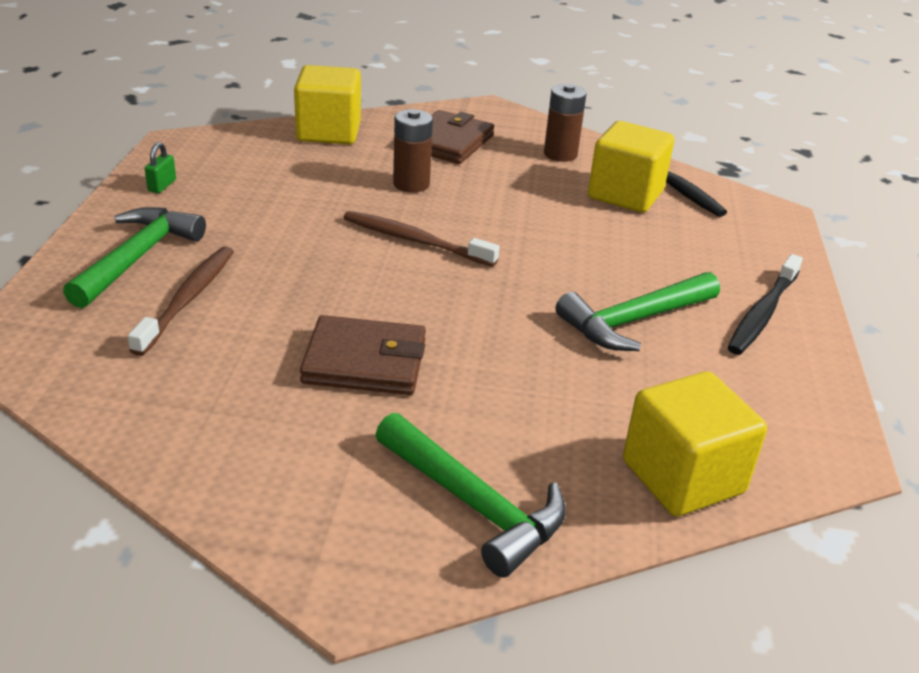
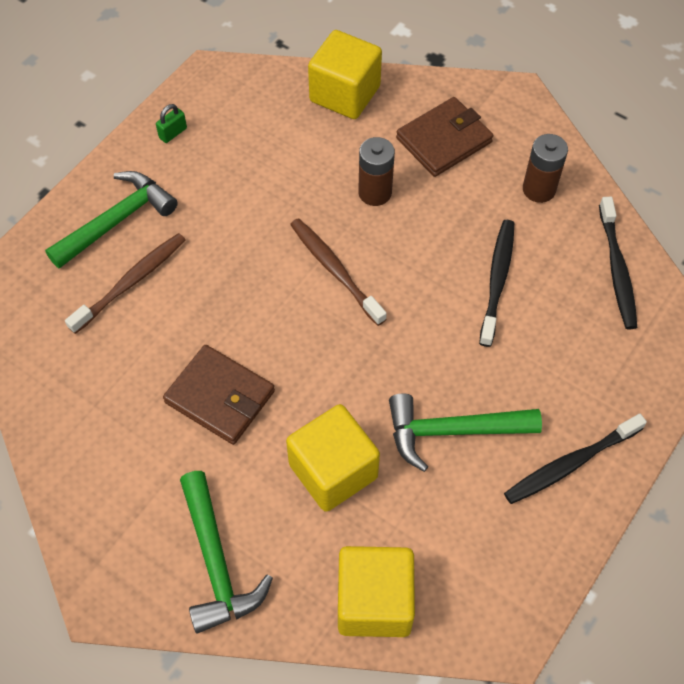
camera: 30 degrees right, 25 degrees up
yellow cube [588,121,674,213] -> yellow cube moved to [286,404,380,512]
none -> black toothbrush [479,220,514,347]

